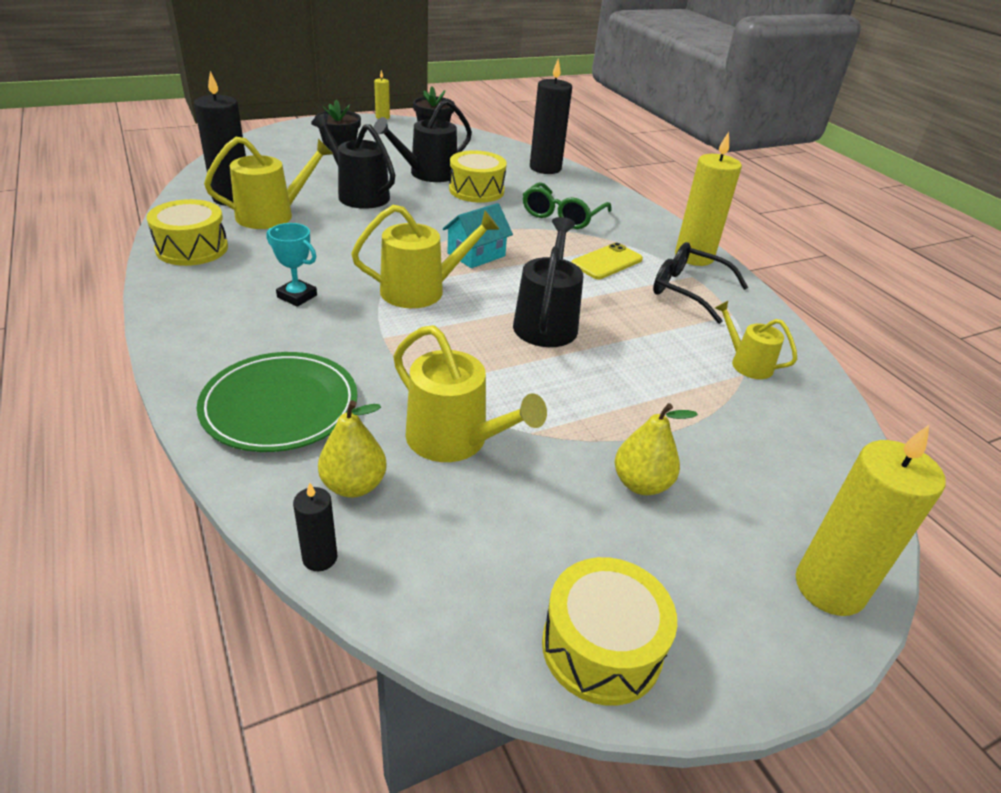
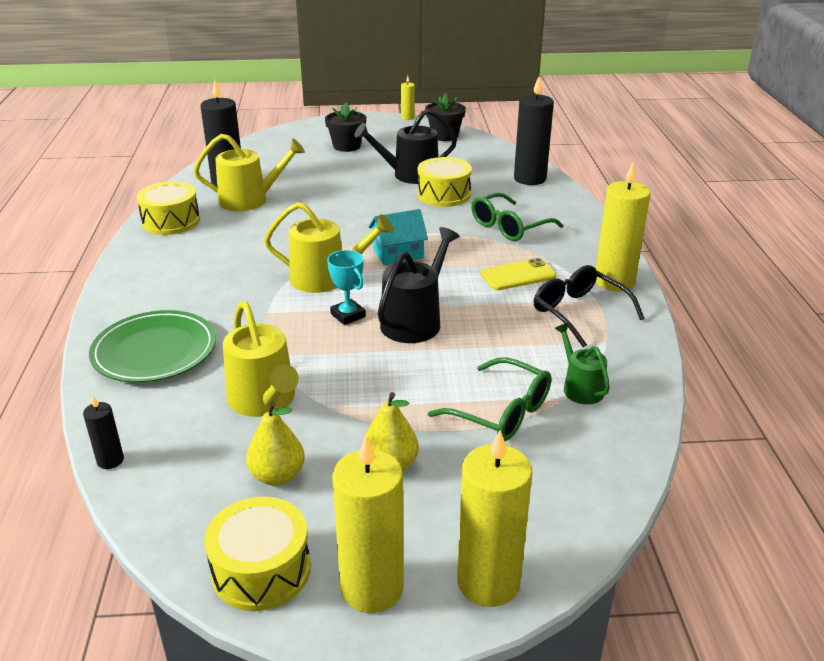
camera: 25 degrees right, 5 degrees down
turquoise trophy [266,223,317,307] -> turquoise trophy moved to [327,250,366,325]
black watering can [311,113,395,209] -> none
yellow pear [318,400,387,498] -> yellow pear moved to [246,402,305,486]
yellow watering can [715,301,797,379] -> green watering can [555,323,610,404]
none -> yellow candle [332,436,404,613]
none -> green glasses [428,357,551,442]

